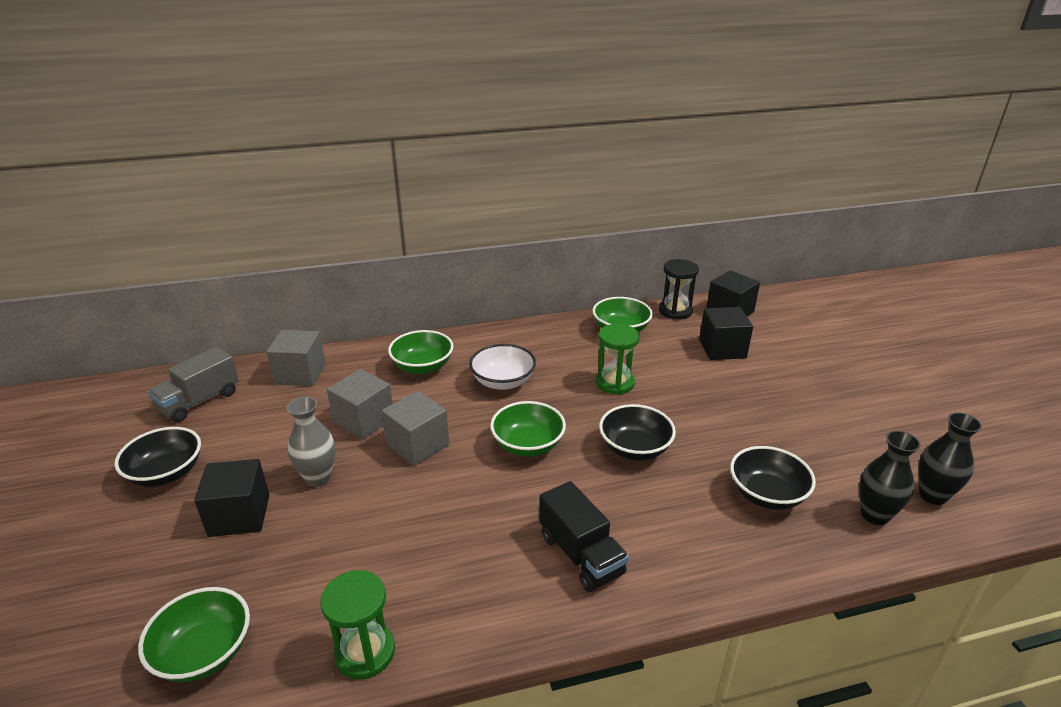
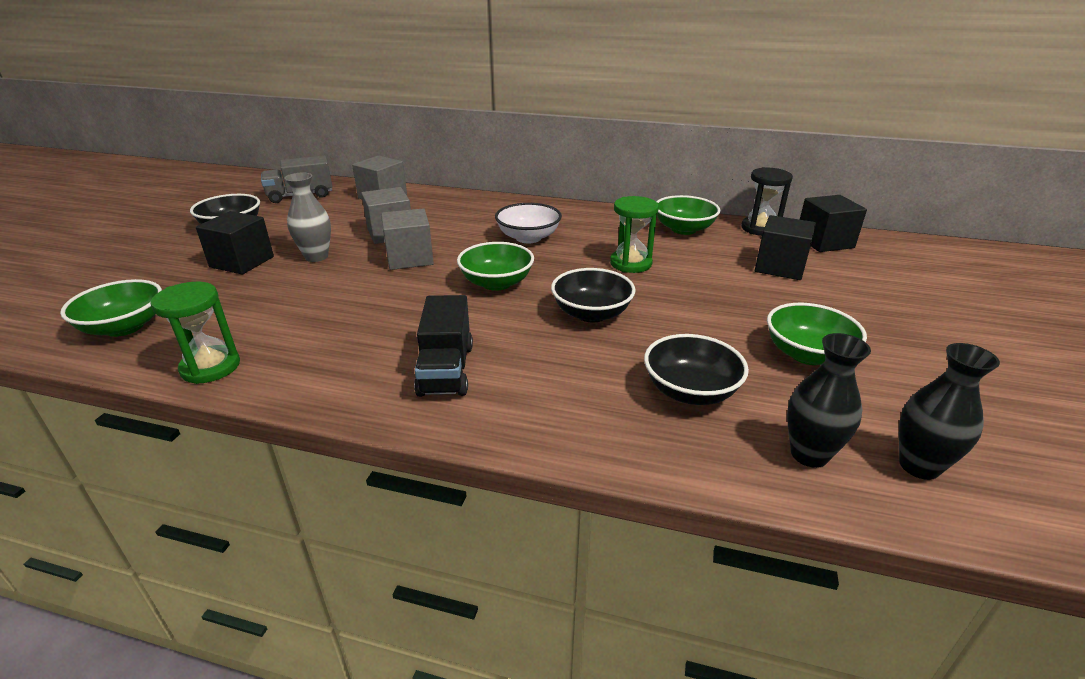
camera: 30 degrees right, 0 degrees up
green bowl [388,330,454,374] -> green bowl moved to [767,303,867,365]

